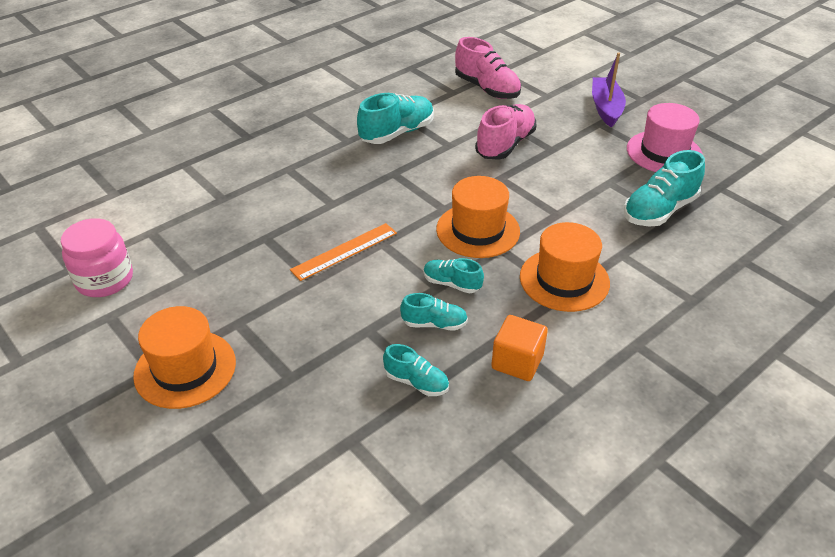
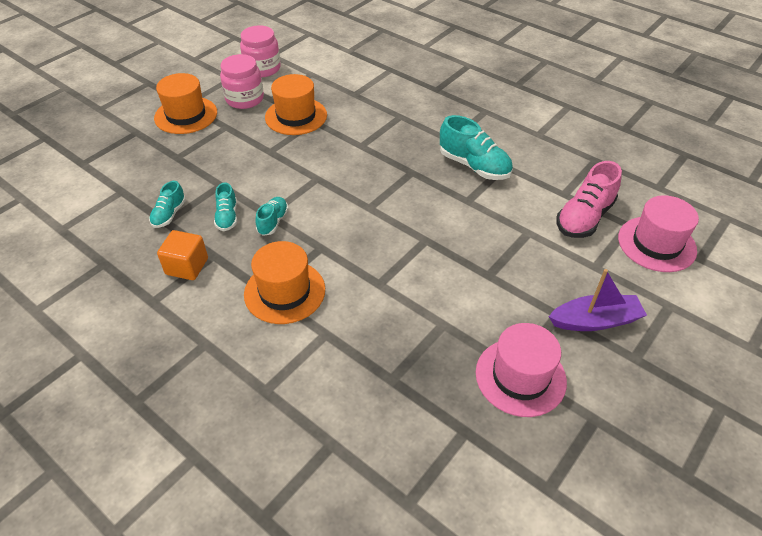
camera: 80 degrees right, 5 degrees up
orange ruler [290,223,397,281] -> none
orange hat [436,176,520,258] -> orange hat moved to [265,74,327,135]
pink shoe [475,104,536,160] -> none
turquoise shoe [624,150,705,226] -> none
none -> pink jar [220,54,264,109]
none -> pink hat [618,195,699,272]

